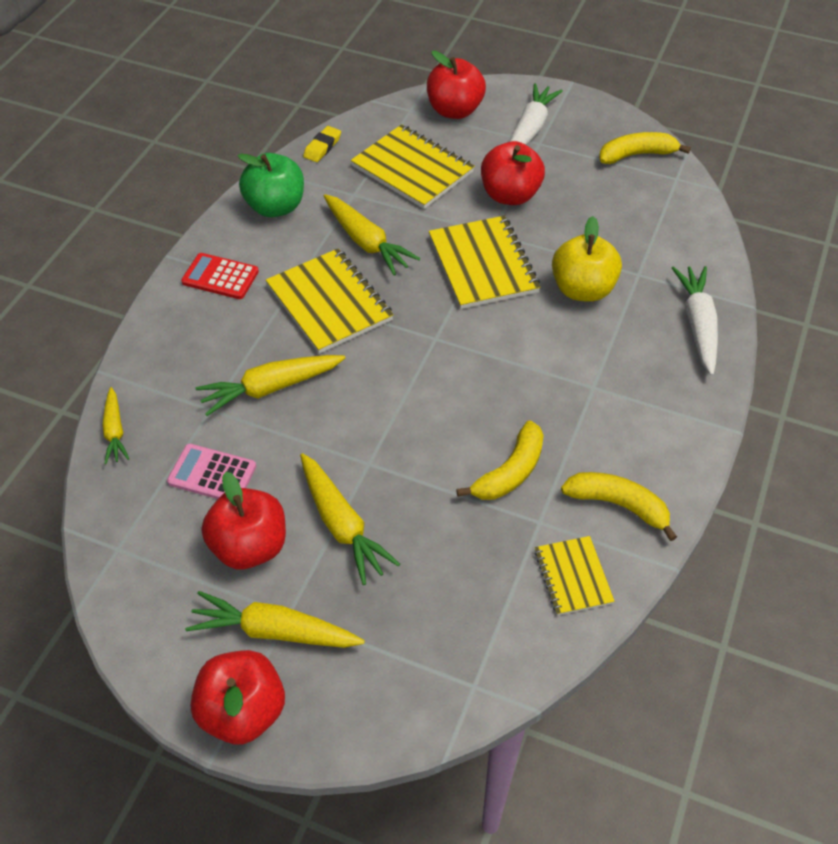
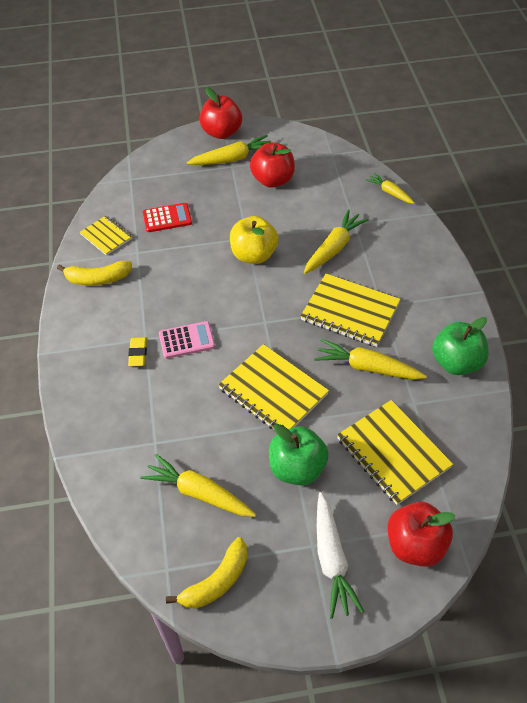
camera: 150 degrees right, 0 degrees up
pink calculator [167,444,256,499] -> pink calculator moved to [159,321,215,359]
red calculator [181,253,259,299] -> red calculator moved to [143,203,192,232]
yellow carrot [300,453,400,585] -> yellow carrot moved to [140,454,256,517]
yellow eraser [303,126,341,162] -> yellow eraser moved to [128,337,147,366]
yellow notebook [351,124,475,209] -> yellow notebook turned 45 degrees clockwise [337,400,453,505]
yellow banana [456,420,544,500] -> none
red apple [481,141,545,205] -> green apple [269,424,329,486]
yellow apple [552,216,622,302] -> yellow apple moved to [230,216,279,264]
white carrot [672,266,718,376] -> none

